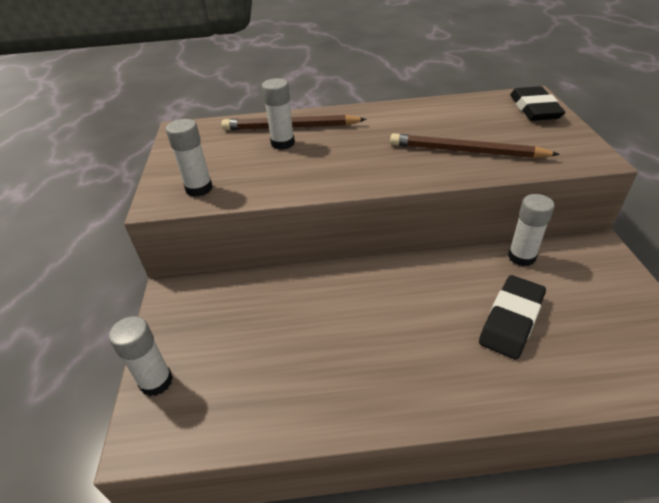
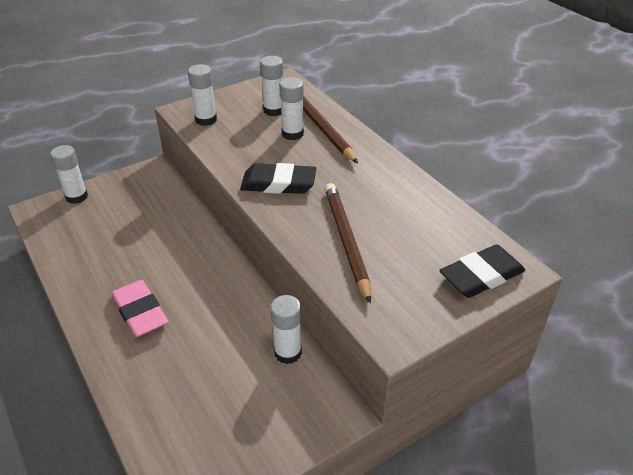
camera: 60 degrees right, 0 degrees up
black eraser [479,275,546,360] -> black eraser moved to [240,163,316,194]
none -> pink eraser [111,280,168,338]
none -> white glue stick [260,56,283,116]

